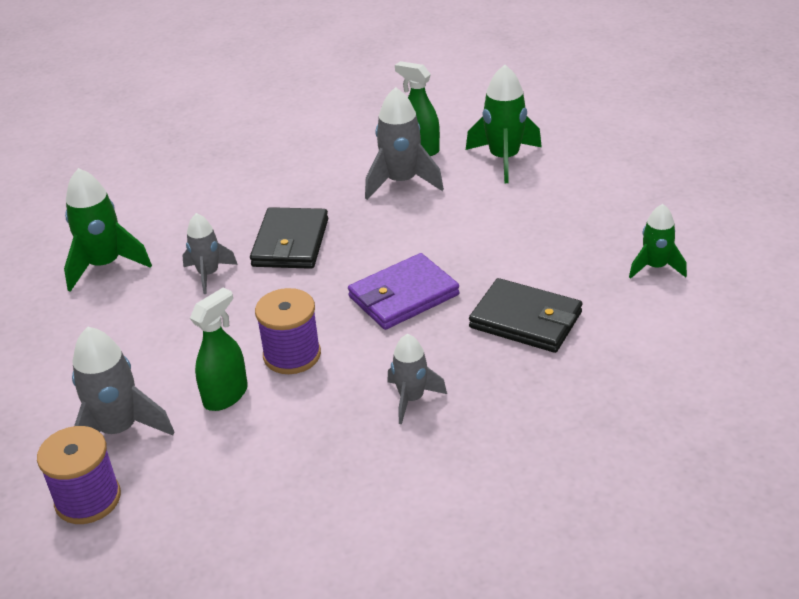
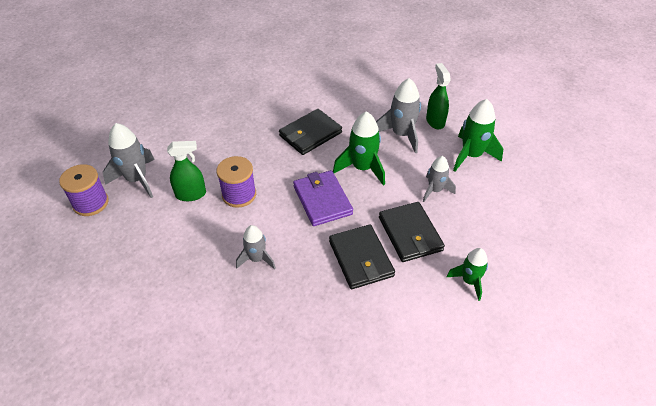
camera: 40 degrees right, 10 degrees up
green rocket [64,168,152,292] -> green rocket moved to [333,111,385,186]
grey rocket [182,213,238,294] -> grey rocket moved to [423,156,456,202]
purple wallet [348,253,460,330] -> purple wallet turned 60 degrees clockwise [293,170,353,226]
none -> black wallet [379,202,445,262]

